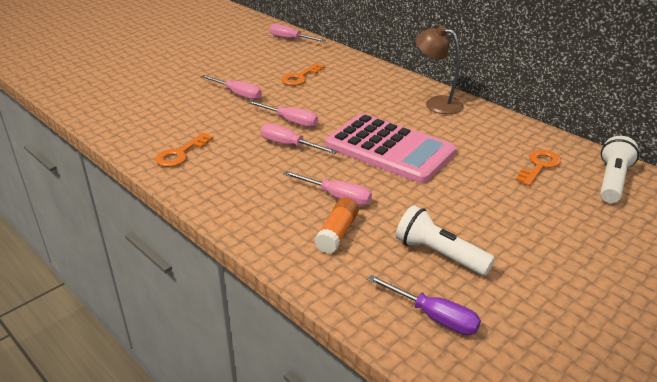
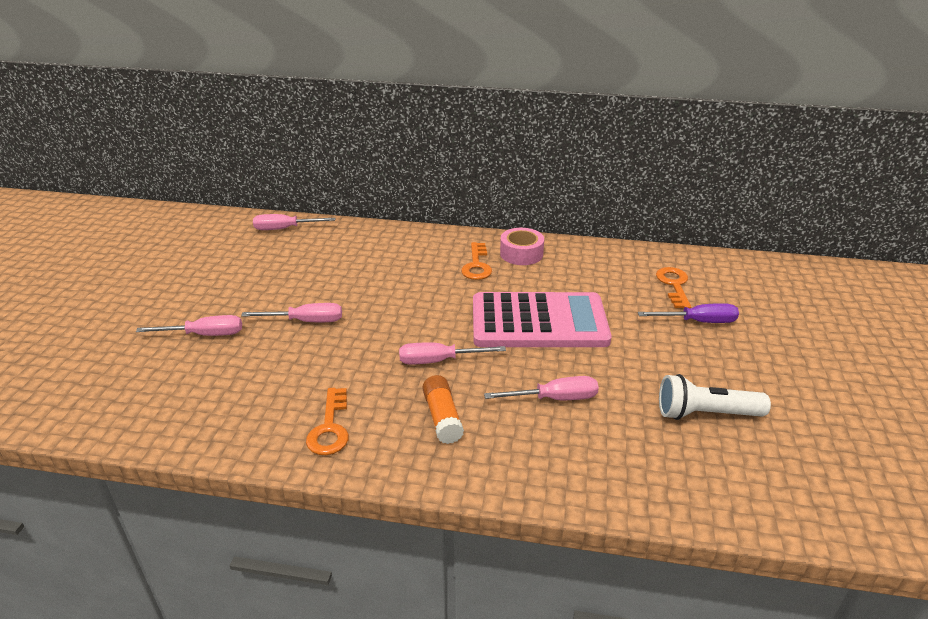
camera: 35 degrees left, 0 degrees up
pink screwdriver [248,101,318,127] -> pink screwdriver moved to [136,315,242,336]
orange key [281,63,325,86] -> orange key moved to [461,242,492,280]
orange glue stick [314,197,359,253] -> orange glue stick moved to [422,375,464,444]
purple screwdriver [367,275,481,335] -> purple screwdriver moved to [638,303,739,323]
brown lamp [415,25,464,114] -> pink tape [500,228,544,265]
white flashlight [600,136,639,203] -> none

